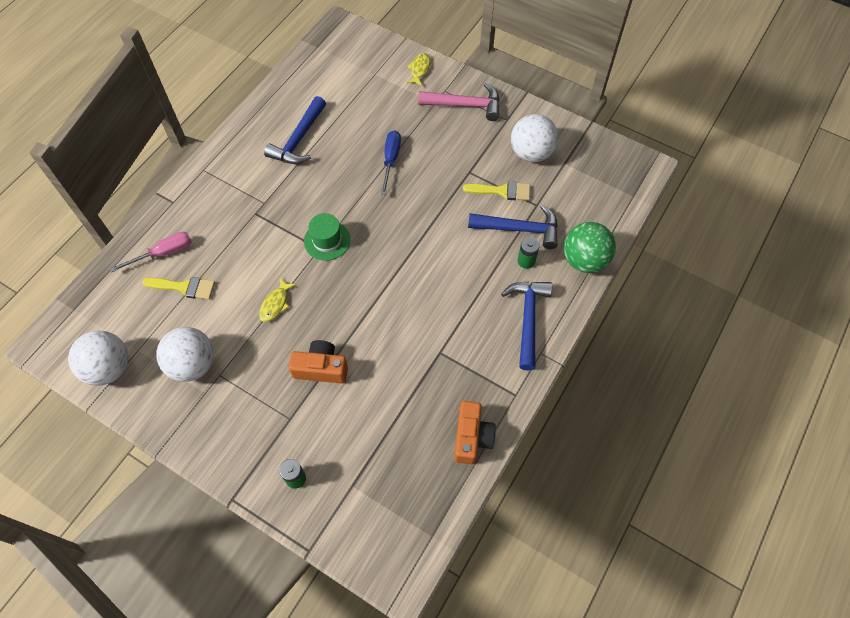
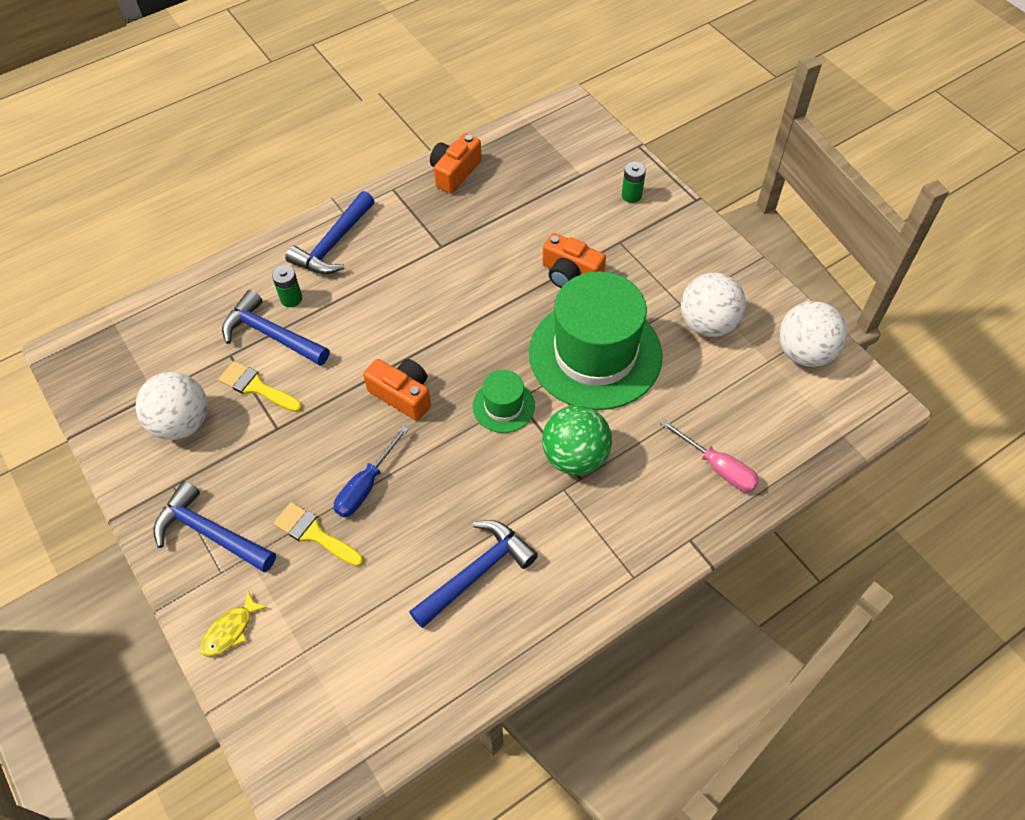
camera: 155 degrees left, 5 degrees down
pink screwdriver [110,232,192,272] -> pink screwdriver turned 135 degrees counterclockwise [660,419,759,492]
yellow brush [142,277,215,300] -> yellow brush moved to [274,502,364,567]
yellow fish [259,278,296,322] -> green hat [529,271,663,410]
pink hammer [418,83,500,121] -> blue hammer [153,481,276,572]
green ball [564,222,616,273] -> green ball moved to [542,405,612,475]
none -> orange camera [363,359,431,421]

